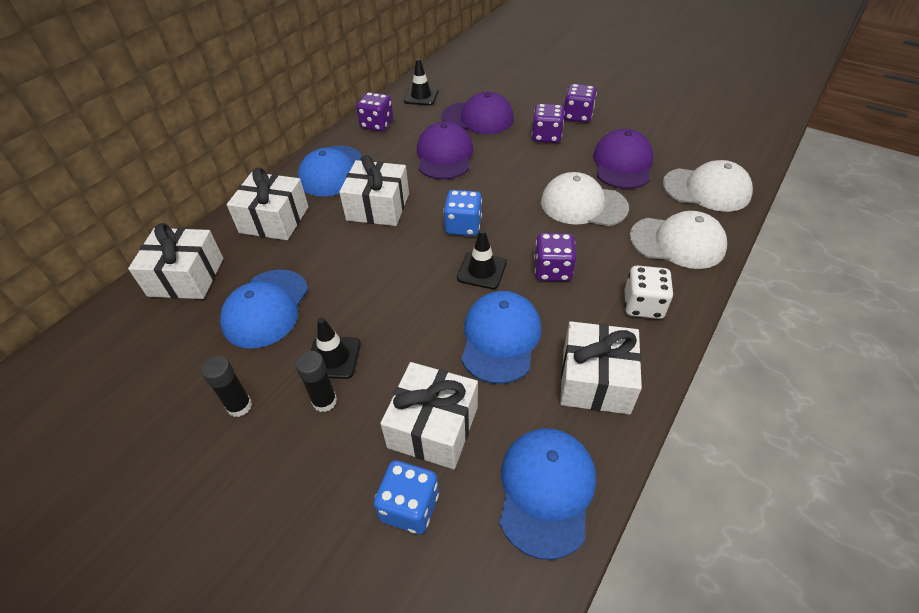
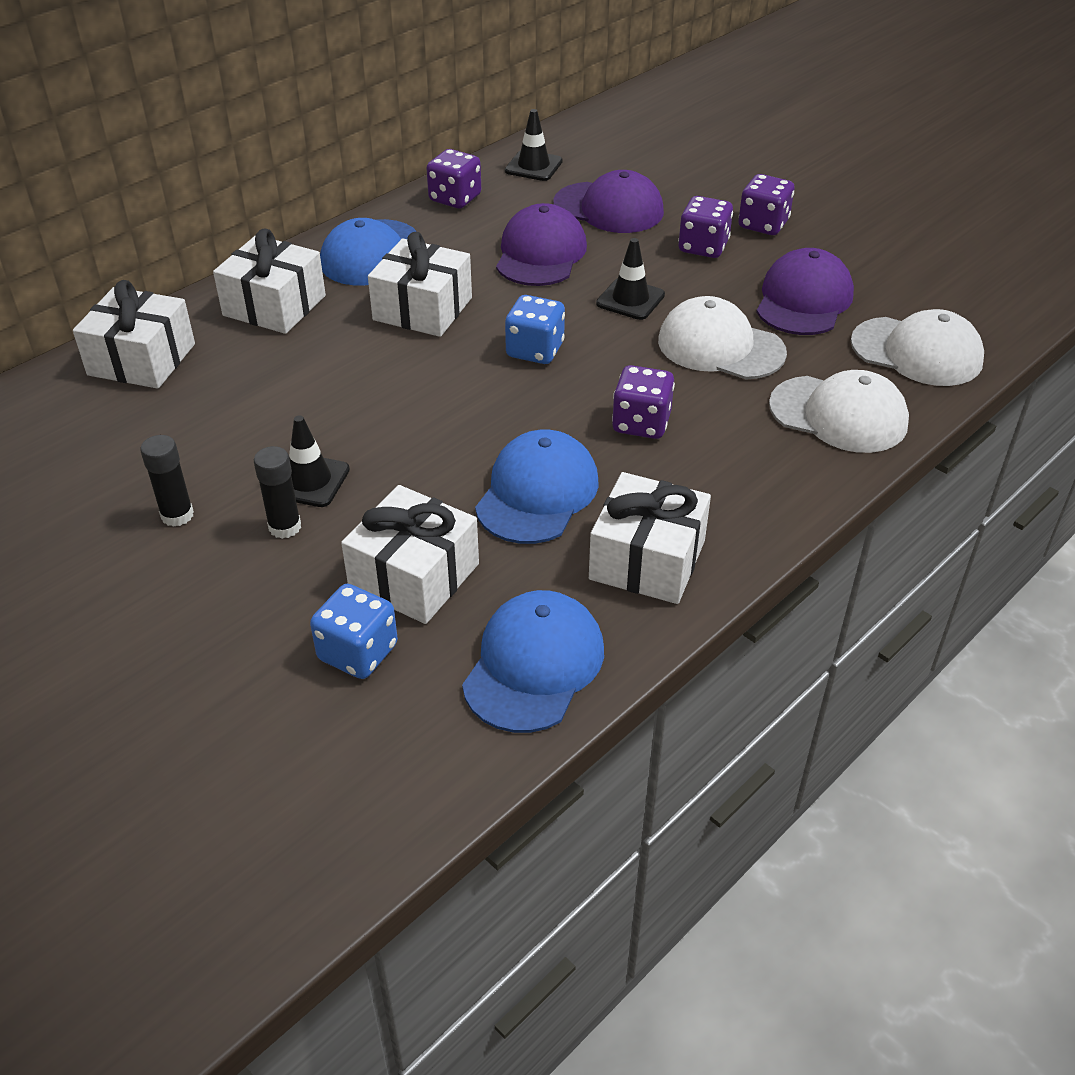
camera: 10 degrees right, 5 degrees down
blue cap [220,269,308,349] -> none
black traffic cone [457,229,507,289] -> black traffic cone moved to [596,238,665,320]
white dice [625,265,673,319] -> none

